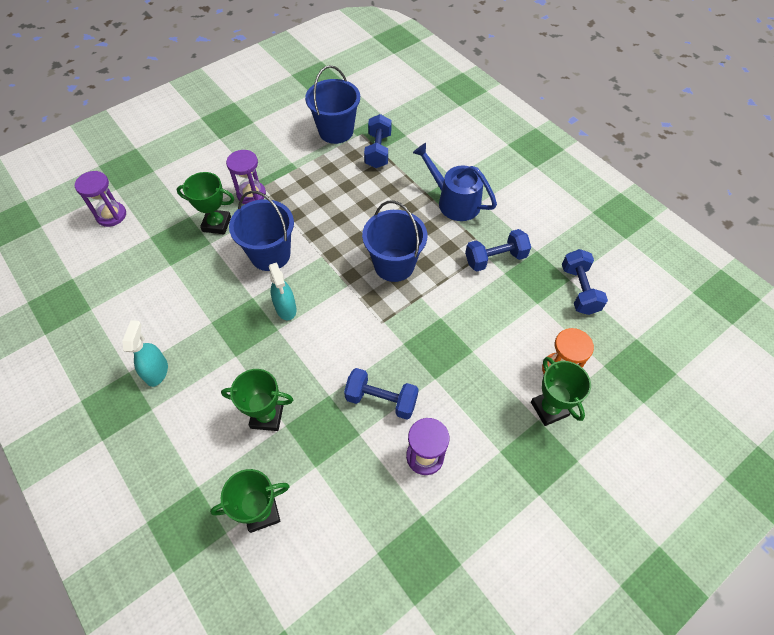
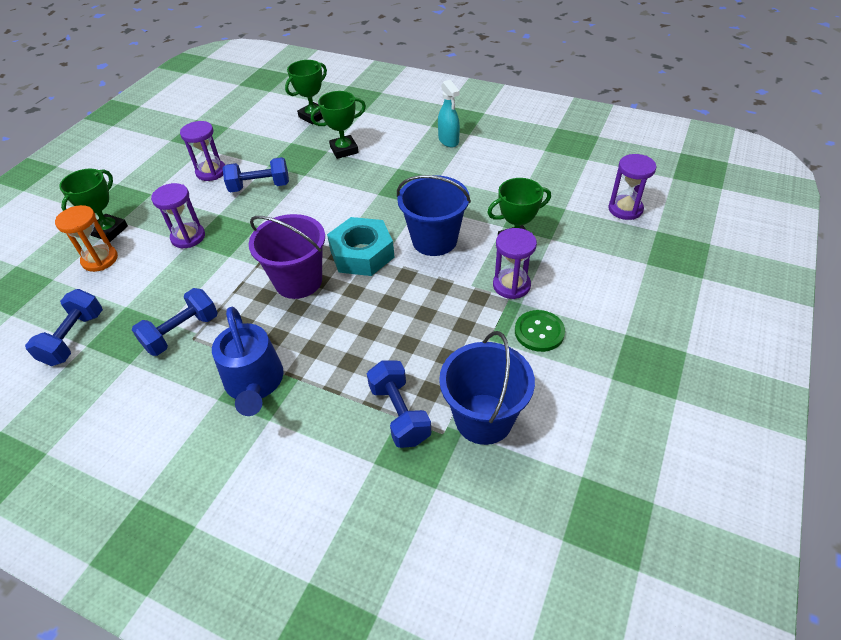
camera: 155 degrees right, 10 degrees down
turquoise spray bottle [268,262,297,320] -> none
blue bucket [362,200,427,282] -> purple bucket [249,214,325,299]
blue watering can [413,143,497,221] -> blue watering can turned 60 degrees clockwise [212,307,284,416]
green trophy [531,357,591,426] -> green trophy turned 75 degrees clockwise [59,169,128,242]
blue dumbbell [562,249,608,315] -> blue dumbbell turned 45 degrees clockwise [25,289,103,366]
none -> purple hourglass [151,183,205,248]
none -> turquoise nut [327,217,394,276]
none -> green button [515,310,565,352]

